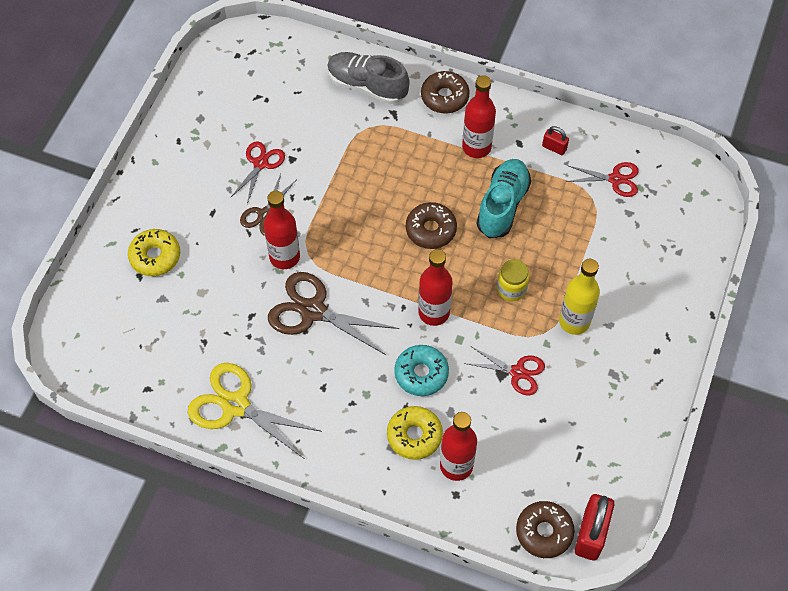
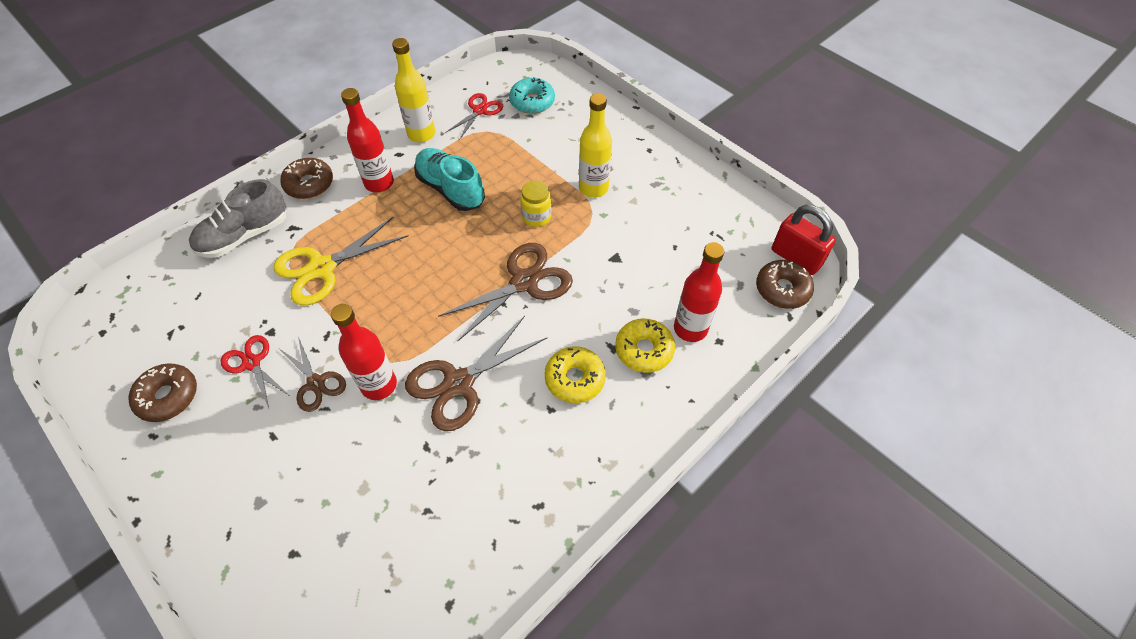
camera: 65 degrees left, 5 degrees down
yellow donut [128,229,180,276] -> yellow donut moved to [544,346,606,403]
yellow scissors [188,363,322,458] -> yellow scissors moved to [273,217,409,306]
turquoise donut [394,345,449,396] -> turquoise donut moved to [509,77,555,114]
brown donut [406,202,457,249] -> brown donut moved to [128,363,197,422]
red bottle [418,249,453,326] -> brown scissors [438,243,573,341]
red scissors [464,347,545,396] -> none
red padlock [542,126,569,155] -> yellow bottle [392,38,435,142]

